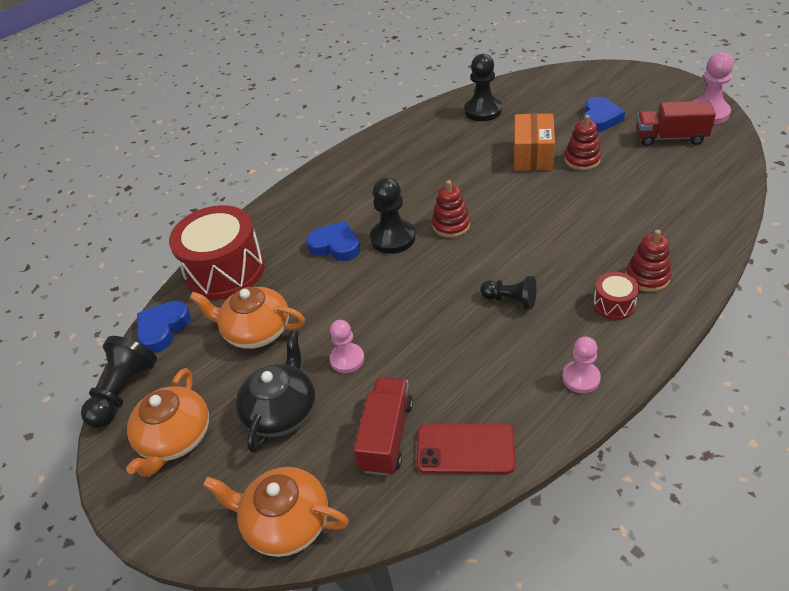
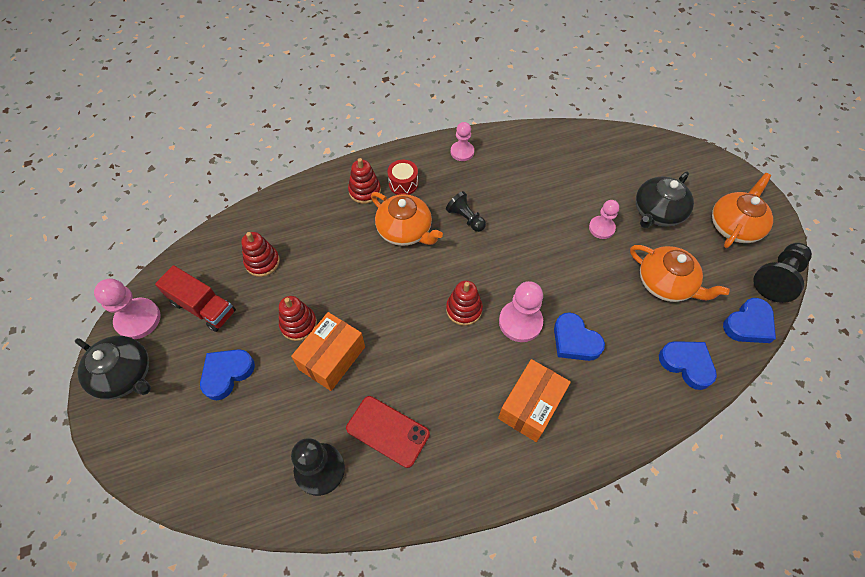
camera: 160 degrees left, 15 degrees up
red drum [169,205,265,300] -> blue heart [659,341,717,390]
orange teapot [203,467,349,557] -> orange teapot moved to [371,192,443,246]
red truck [354,377,413,476] -> none
black pawn [370,177,416,254] -> pink pawn [499,281,543,342]
red phone [416,424,515,474] -> red phone moved to [346,396,430,468]
none -> black teapot [75,336,151,400]
none -> red stacking toy [241,232,280,277]
none -> orange box [498,359,571,442]

